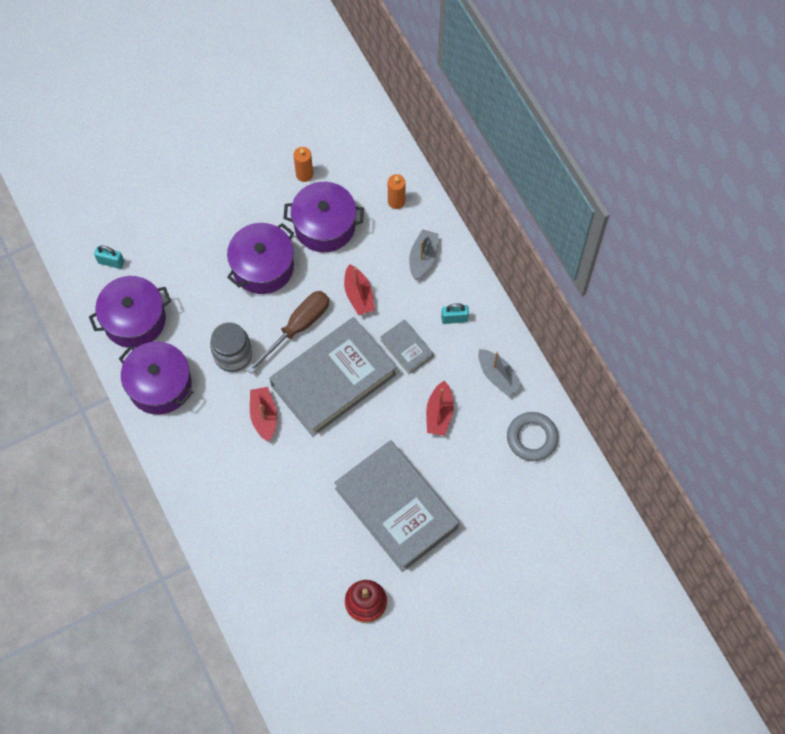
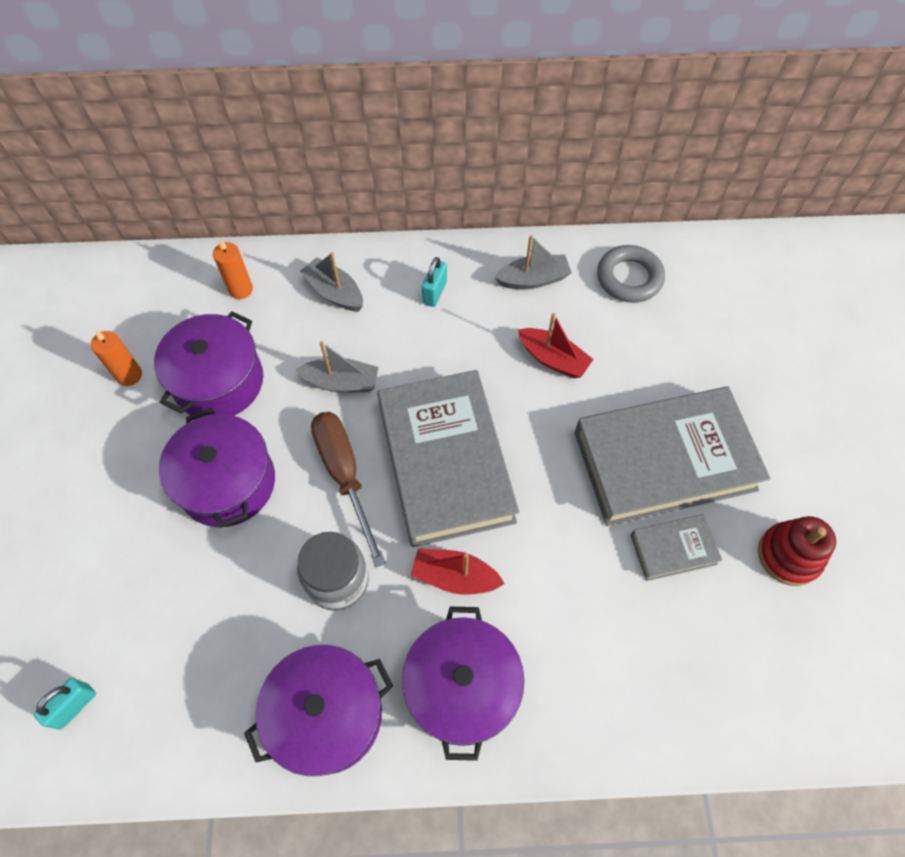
camera: 65 degrees left, 5 degrees down
purple pot [89,276,171,348] -> purple pot moved to [402,607,524,761]
red boat [344,264,375,315] -> grey boat [295,341,378,393]
grey book [381,319,434,375] -> grey book moved to [631,514,722,581]

